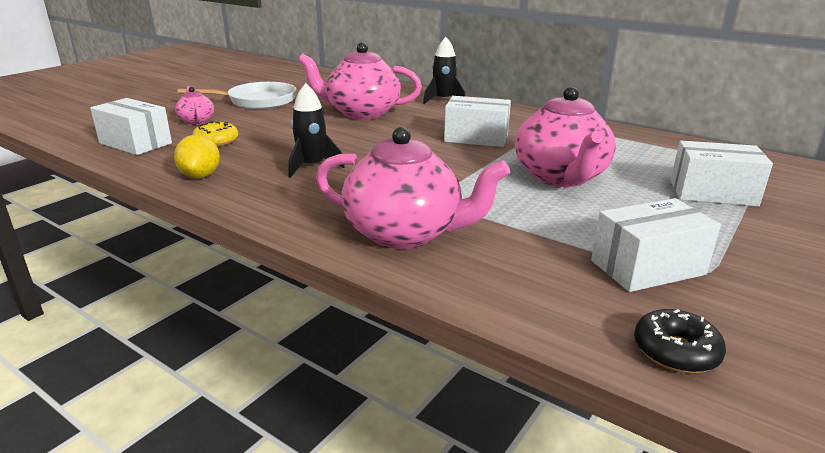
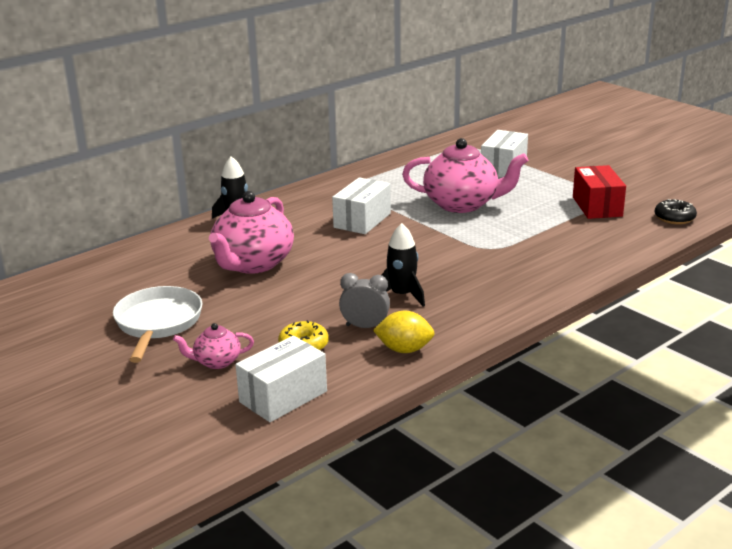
camera: 75 degrees left, 0 degrees up
pink teapot [316,127,510,249] -> none
white box [591,198,721,292] -> red box [573,165,626,219]
none -> grey clock [339,273,390,328]

